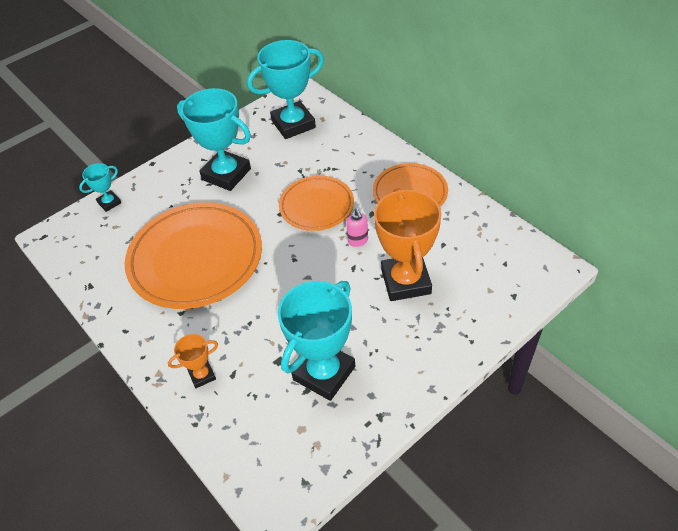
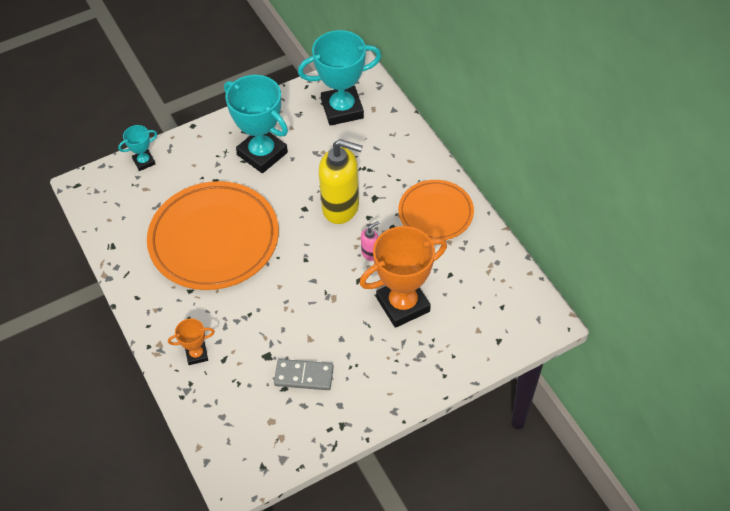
camera: 10 degrees right, 5 degrees up
turquoise trophy [278,281,355,401] -> grey domino [274,359,334,390]
orange plate [279,176,354,231] -> yellow soap dispenser [319,139,363,224]
pink soap dispenser [346,208,368,247] -> pink soap dispenser turned 120 degrees counterclockwise [361,221,379,261]
orange trophy [374,188,442,301] -> orange trophy turned 60 degrees clockwise [359,226,447,328]

